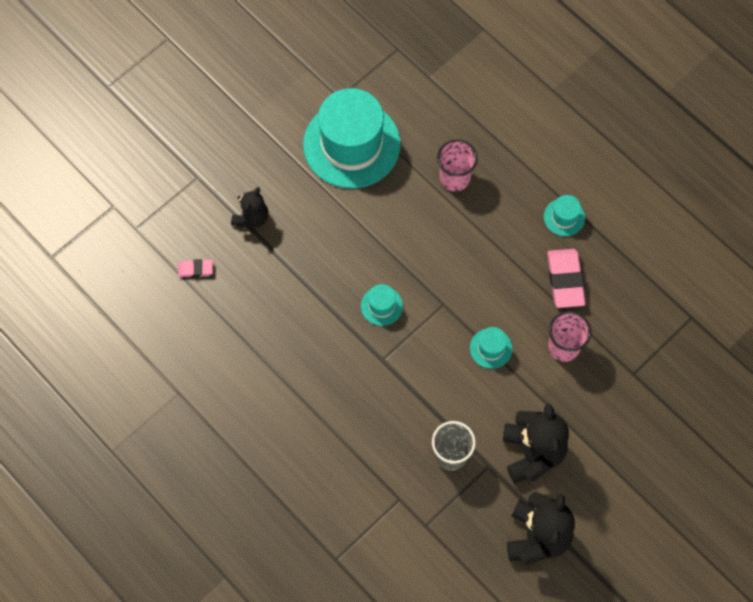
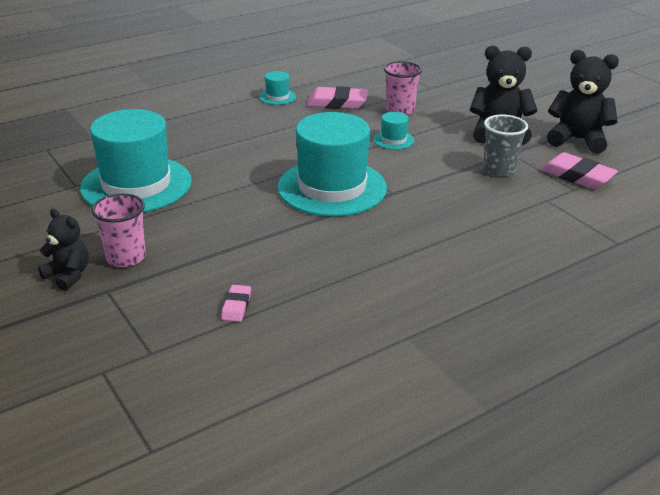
camera: 80 degrees left, 35 degrees down
black teddy bear [231,187,268,228] -> black teddy bear moved to [38,209,89,291]
turquoise hat [361,284,403,326] -> turquoise hat [278,112,387,217], size x2.41
pink cup [437,139,478,191] -> pink cup moved to [91,193,146,267]
none -> pink eraser [540,152,618,189]

